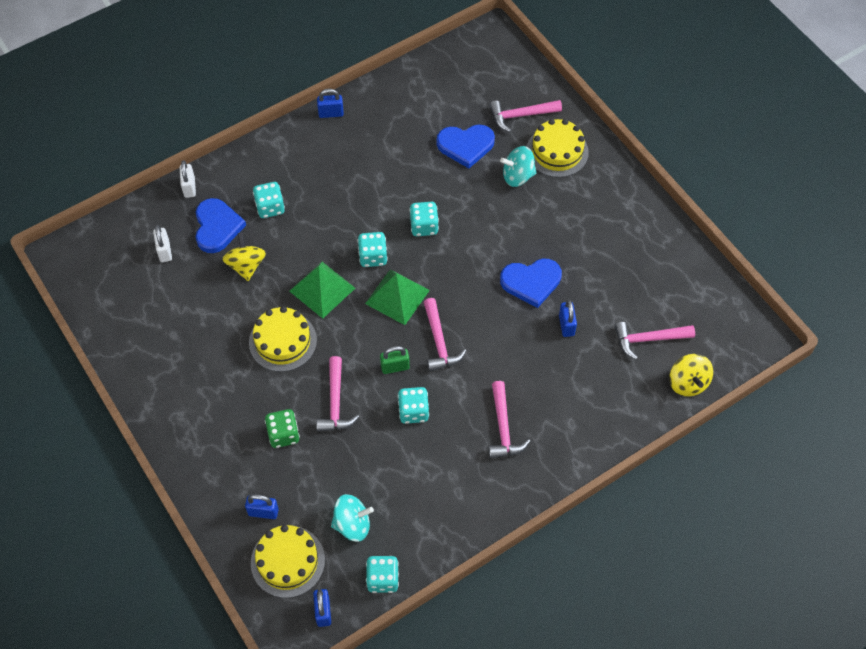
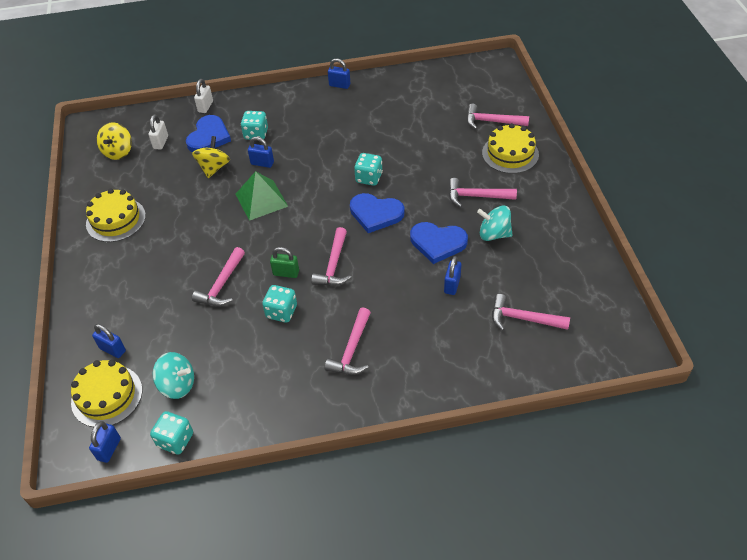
camera: 25 degrees right, 10 degrees down
yellow cake [249,306,317,372] -> yellow cake moved to [86,188,146,242]
green dice [265,409,300,448] -> none
turquoise dice [358,232,388,267] -> none
green pyramid [365,269,430,325] -> none
blue heart [437,124,495,168] -> blue heart moved to [350,193,405,233]
turquoise spinning top [500,146,537,187] -> turquoise spinning top moved to [477,206,512,241]
yellow spinning top [670,354,713,397] -> yellow spinning top moved to [97,122,132,160]
none -> blue padlock [248,137,274,168]
none -> pink hammer [449,178,517,207]

